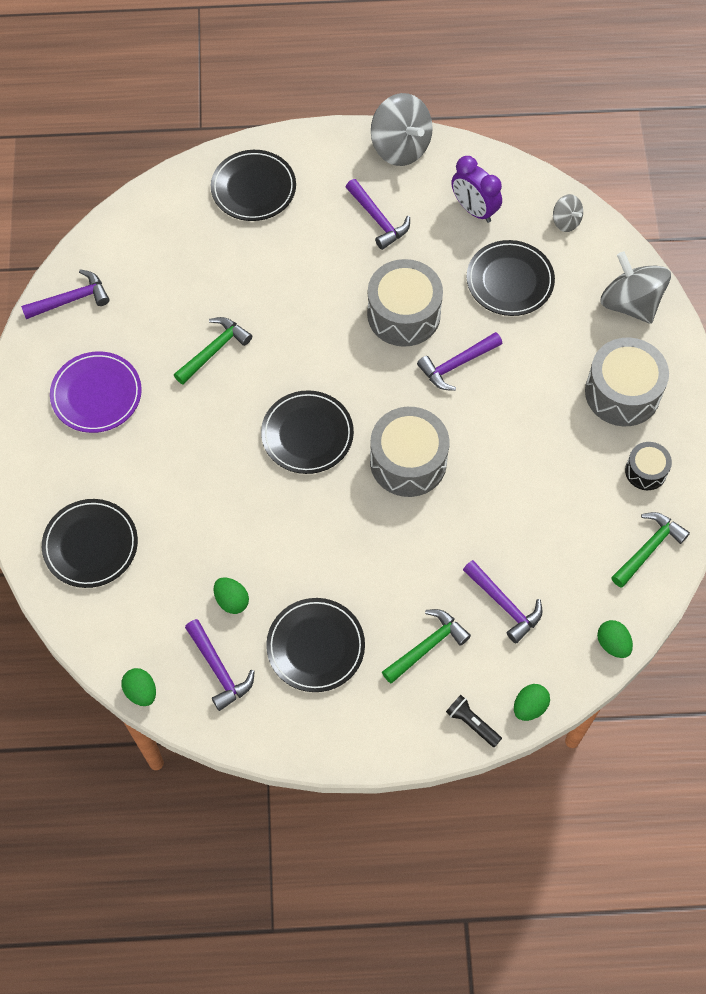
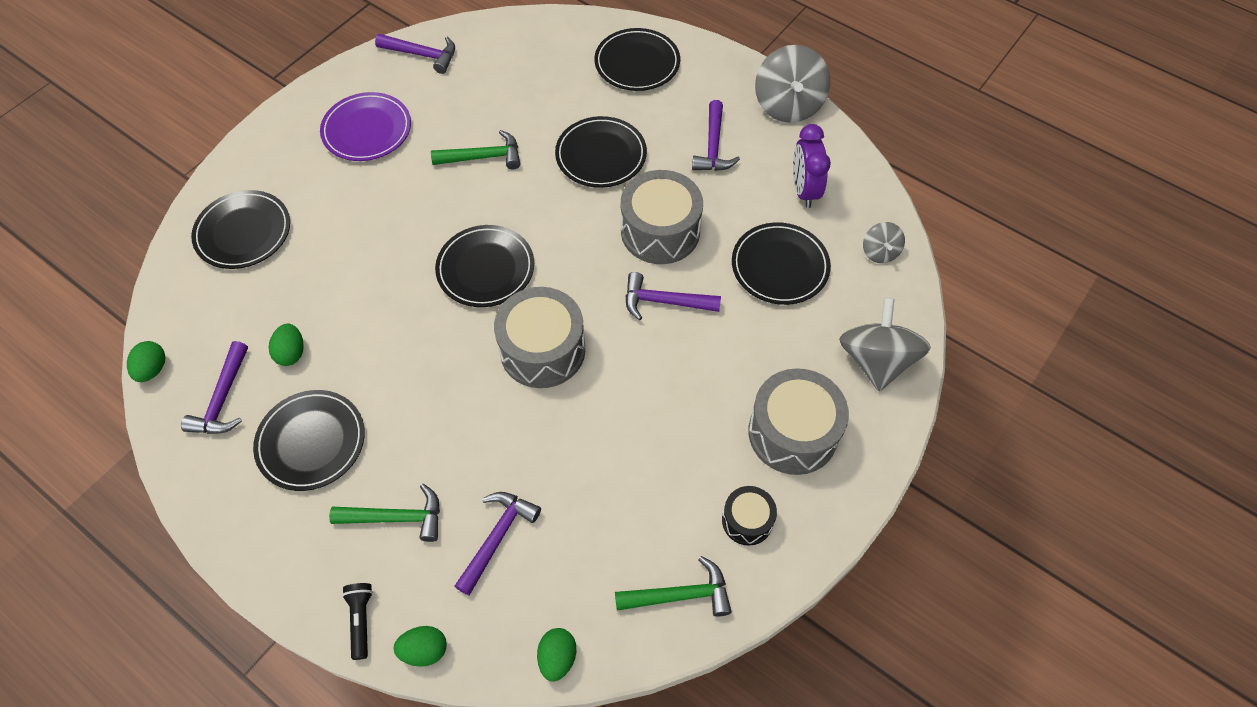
camera: 40 degrees right, 5 degrees down
purple hammer [463,560,542,643] -> purple hammer turned 150 degrees counterclockwise [454,492,541,596]
none -> black plate [555,116,647,188]

